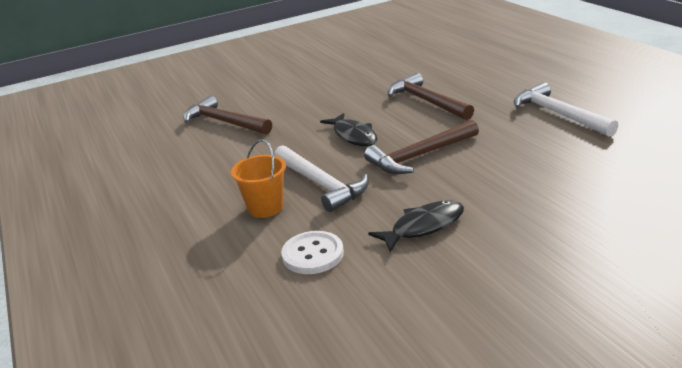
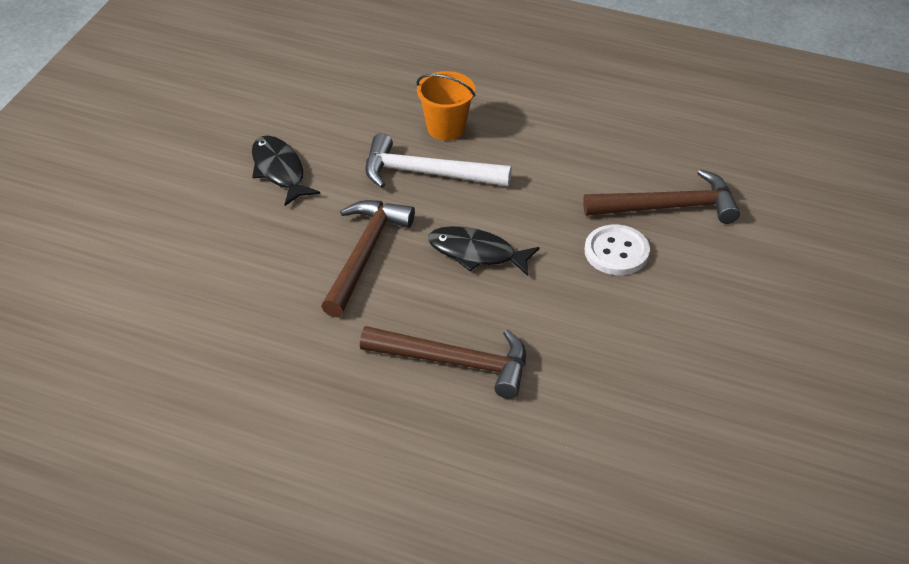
camera: 135 degrees right, 15 degrees up
white button [281,231,344,274] -> white button moved to [585,225,650,275]
black fish [368,200,464,253] -> black fish turned 135 degrees clockwise [252,136,320,206]
white hammer [514,82,618,137] -> none

